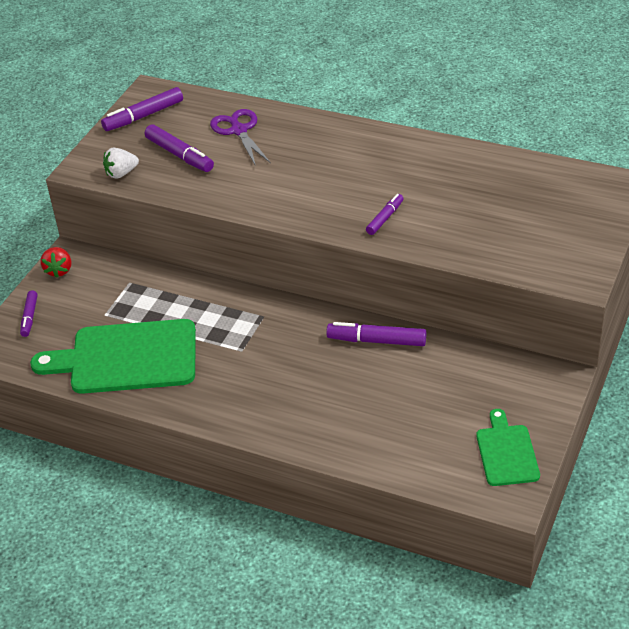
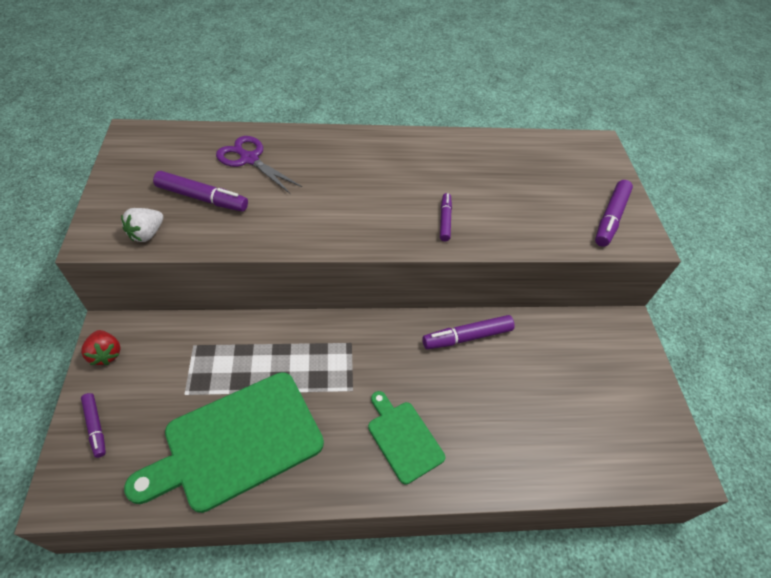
camera: 35 degrees left, 10 degrees up
purple marker [101,87,183,131] -> purple marker moved to [595,180,633,247]
green cutting board [476,409,540,486] -> green cutting board moved to [368,391,445,485]

